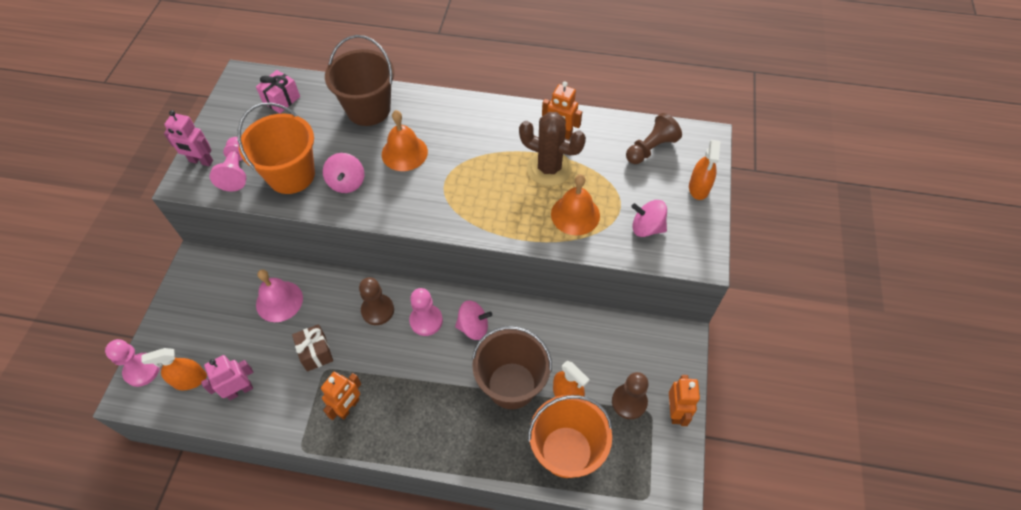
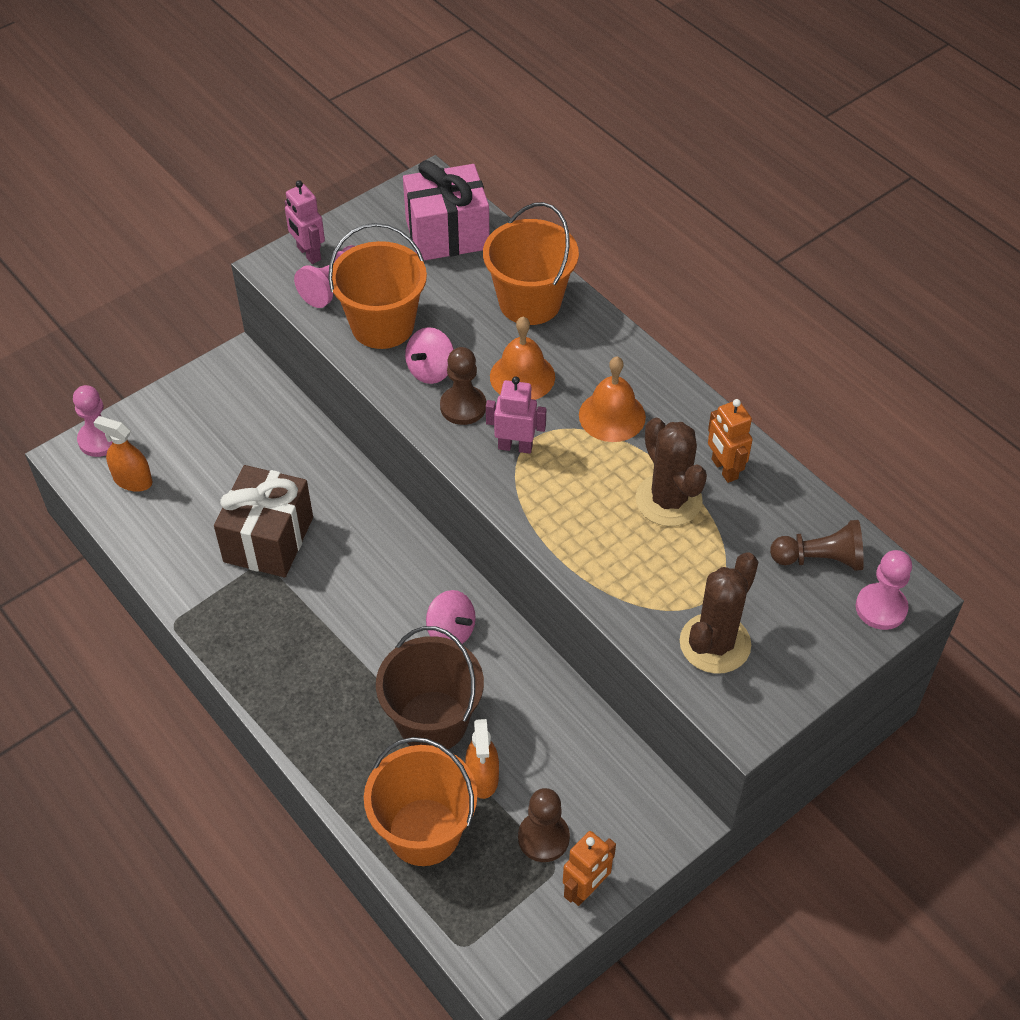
camera: 40 degrees right, 5 degrees down
pink robot [201,355,254,400] -> pink robot moved to [486,377,546,454]
pink gift [256,70,300,113] -> pink gift [403,160,490,261], size x1.83
pink bell [256,269,303,322] -> none
brown gift [292,324,333,371] -> brown gift [214,465,313,577], size x1.83
orange robot [321,372,361,420] -> none
brown bucket [325,35,394,126] -> orange bucket [483,202,579,325]
brown pawn [359,277,394,325] -> brown pawn moved to [440,347,486,425]
pink pawn [409,288,443,336] -> pink pawn moved to [856,550,912,630]
orange bell [551,174,600,236] -> orange bell moved to [579,357,646,442]
pink spinning top [631,200,667,237] -> brown cactus [680,552,758,674]
orange spray bottle [689,140,720,200] -> none

